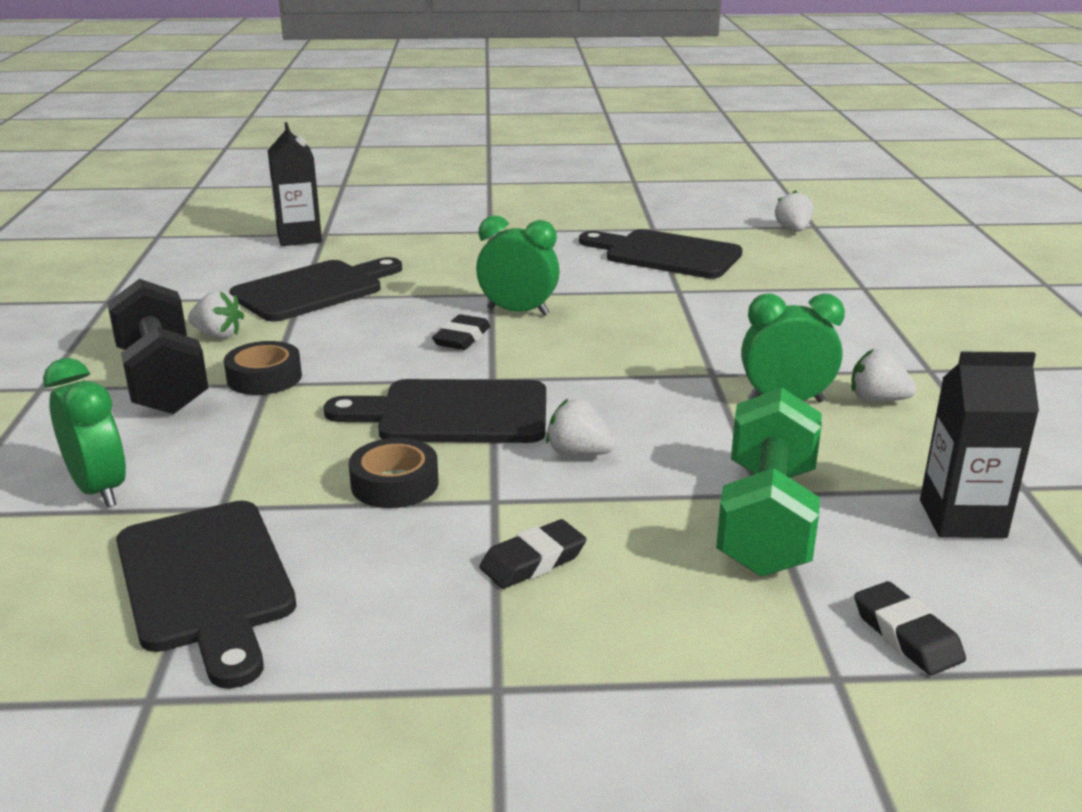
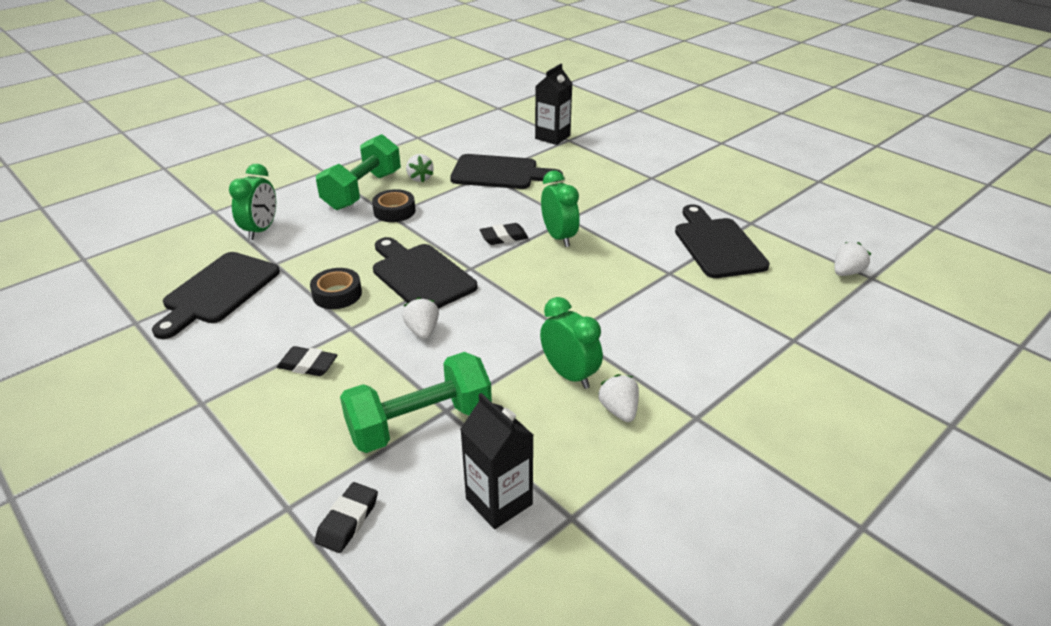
camera: 50 degrees right, 10 degrees up
black dumbbell [107,279,208,414] -> green dumbbell [316,134,401,210]

